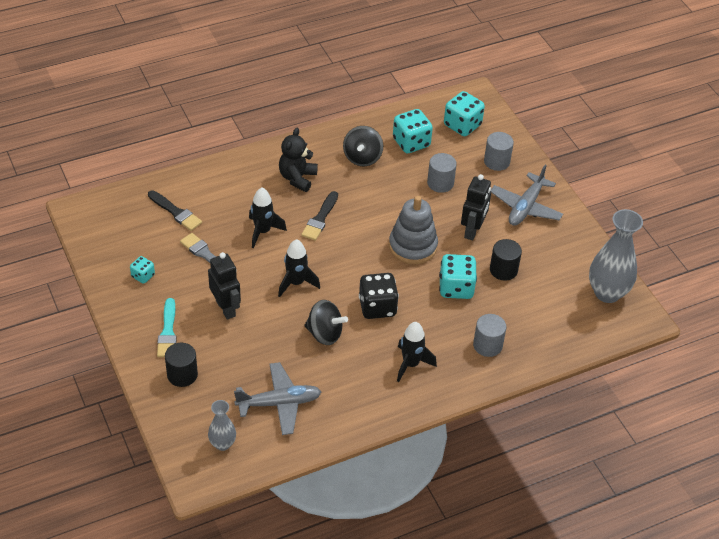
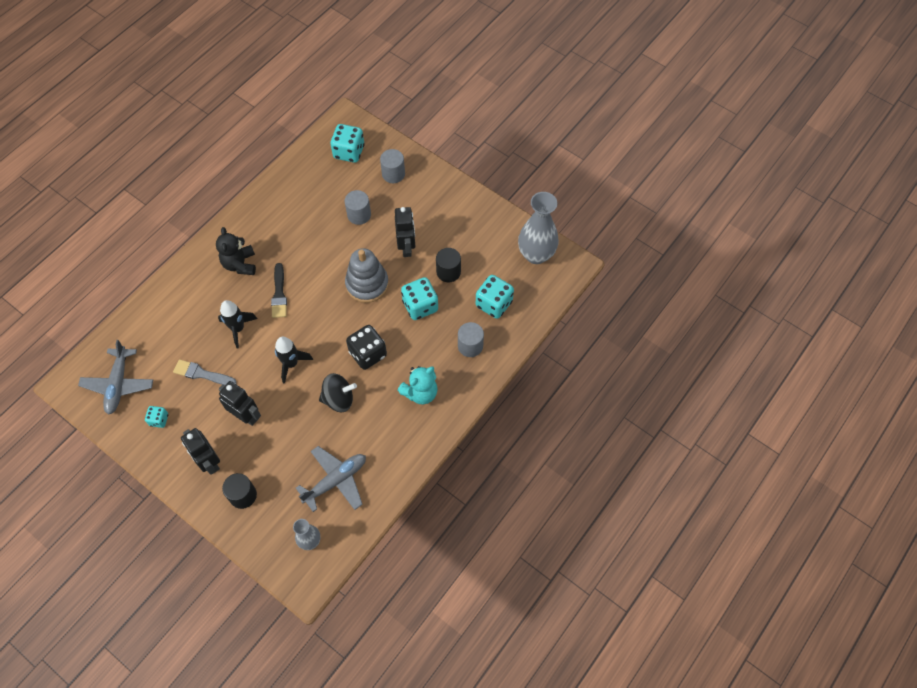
camera: 25 degrees left, 15 degrees up
black brush [148,190,202,231] -> none
turquoise brush [157,298,177,357] -> black robot [181,428,220,475]
black spinning top [343,126,383,166] -> none
turquoise dice [393,109,433,153] -> turquoise dice moved to [476,275,514,319]
black rocket [397,322,437,382] -> turquoise teddy bear [398,366,438,404]
grey plane [490,165,563,226] -> grey plane moved to [78,340,153,415]

